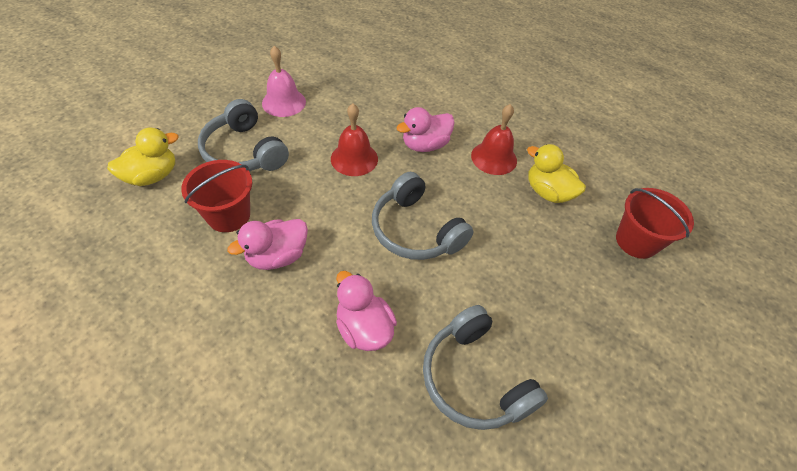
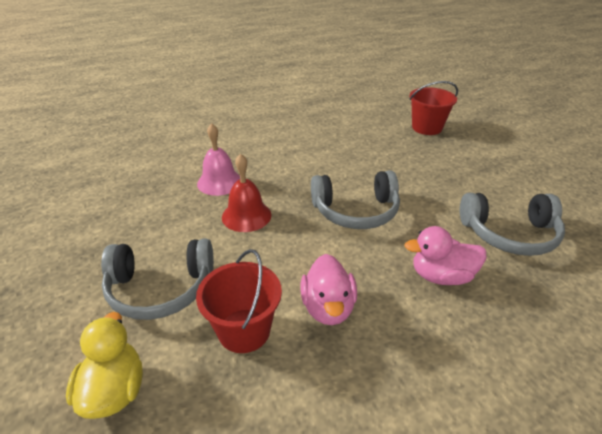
camera: 55 degrees left, 15 degrees down
pink bell [262,46,306,117] -> pink bell moved to [197,123,240,196]
pink duck [396,107,455,152] -> none
red bell [471,104,517,175] -> none
yellow duck [527,144,586,203] -> none

